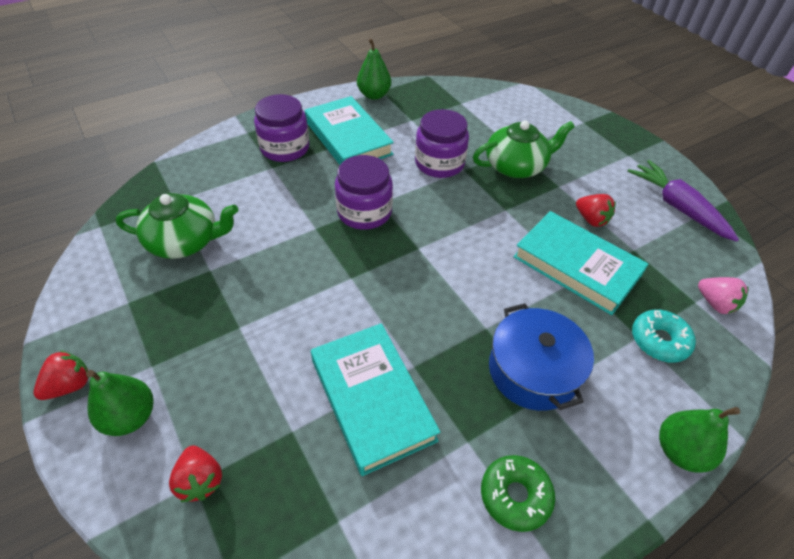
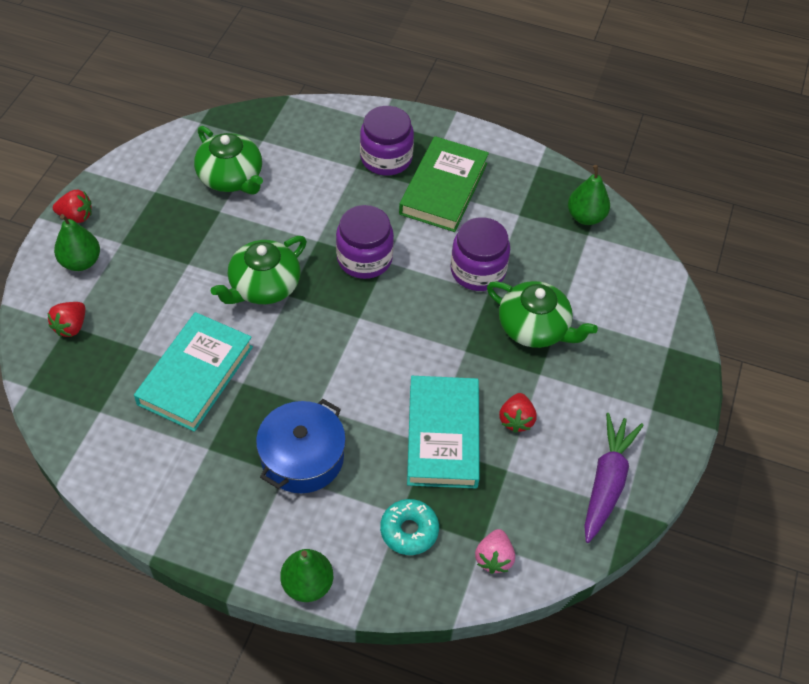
camera: 50 degrees right, 5 degrees up
turquoise book [305,96,394,165] -> green book [399,136,489,232]
green pear [357,38,391,100] -> green pear moved to [568,165,610,225]
green donut [481,455,555,532] -> none
none -> green teapot [211,236,307,304]

